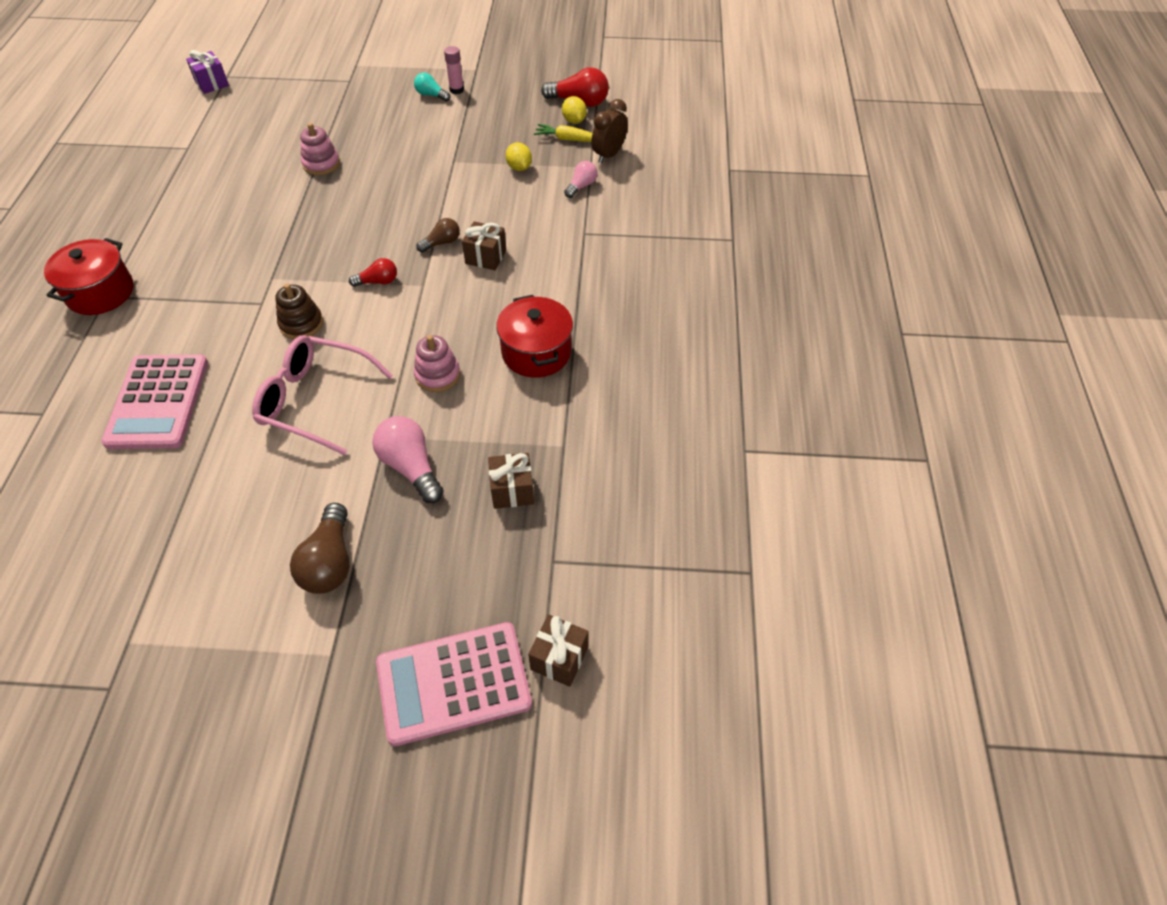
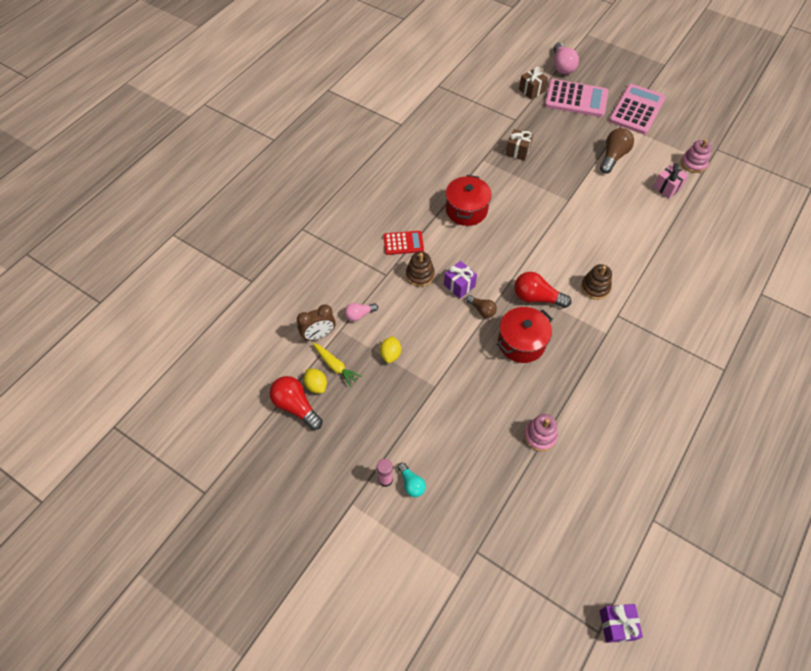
camera: 150 degrees left, 5 degrees up
red pot [44,238,133,315] -> red pot moved to [497,307,553,363]
pink calculator [101,354,208,449] -> pink calculator moved to [609,84,666,135]
pink glasses [252,335,393,455] -> none
red light bulb [349,258,397,287] -> red light bulb [514,272,571,308], size x1.70
pink light bulb [372,416,444,503] -> pink light bulb moved to [554,42,579,74]
pink stacking toy [414,335,460,392] -> pink stacking toy moved to [681,139,712,173]
brown light bulb [416,218,460,253] -> brown light bulb turned 135 degrees counterclockwise [466,295,497,318]
brown gift [462,221,506,270] -> purple gift [444,261,477,299]
yellow lemon [562,96,587,124] -> yellow lemon turned 45 degrees counterclockwise [304,369,327,393]
none -> red calculator [384,231,424,255]
none -> brown stacking toy [406,252,435,287]
none -> pink gift [653,163,688,199]

